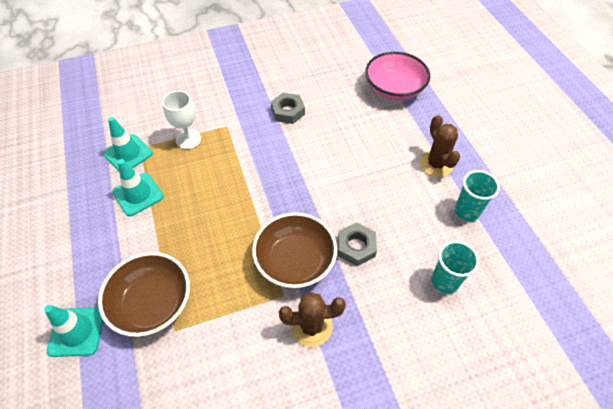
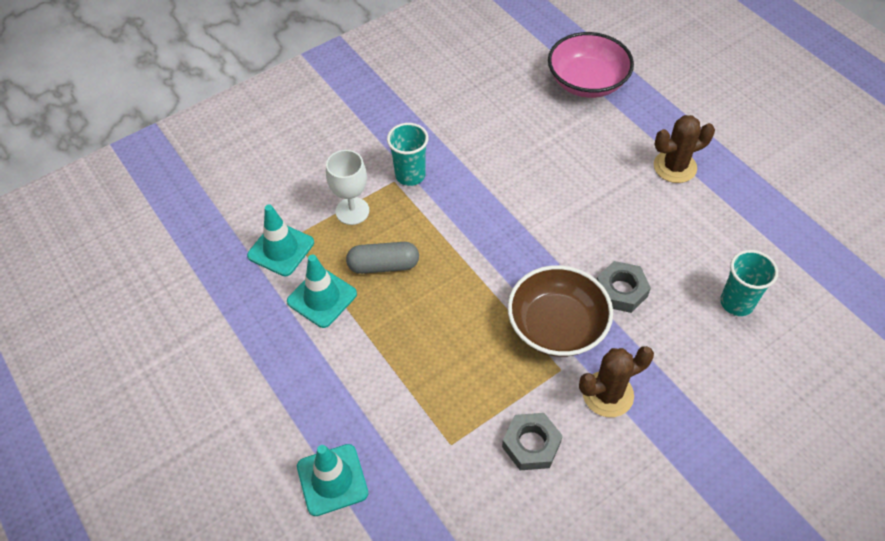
camera: 15 degrees left, 0 degrees up
brown bowl [98,252,190,337] -> none
grey nut [271,93,305,124] -> grey nut moved to [502,413,563,470]
brown cactus [419,115,460,177] -> brown cactus turned 75 degrees counterclockwise [654,115,715,183]
turquoise cup [455,170,500,221] -> turquoise cup moved to [387,123,429,186]
none -> grey capsule [346,242,419,274]

